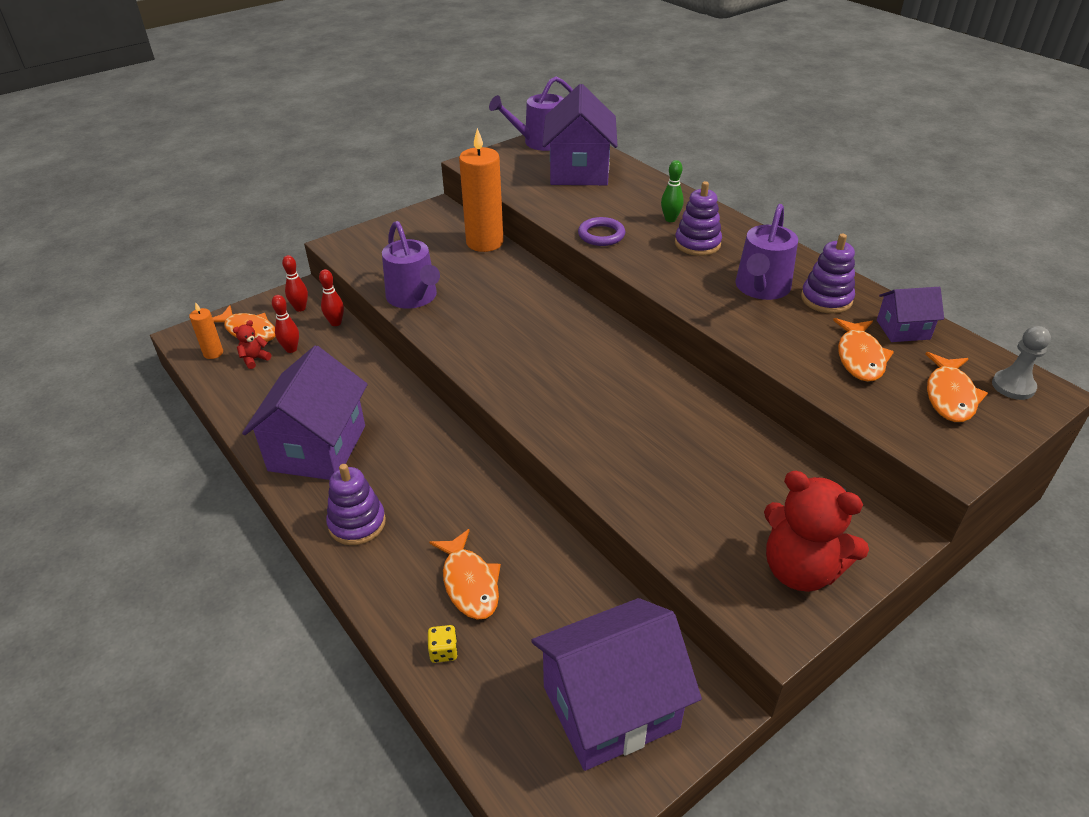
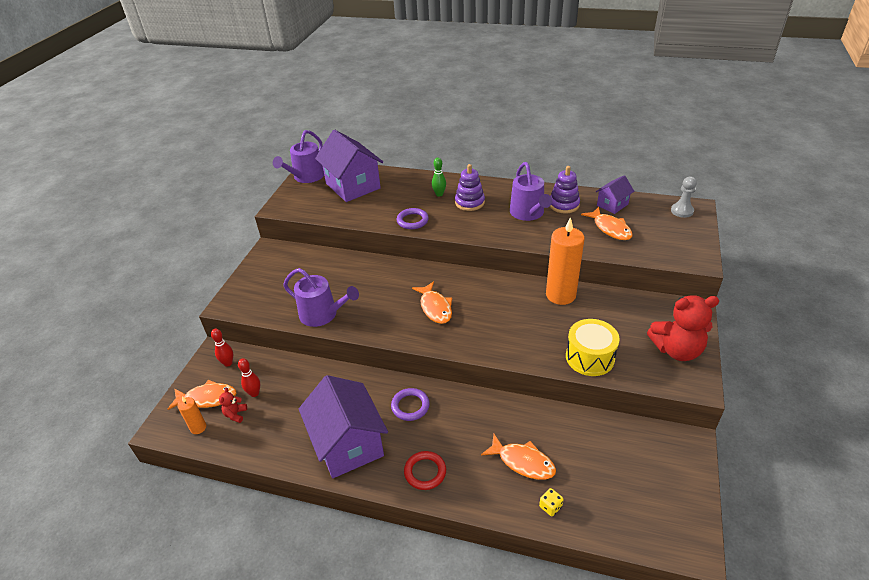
camera: 35 degrees left, 0 degrees up
red bowling pin [319,269,344,326] -> none
purple stacking toy [326,464,386,545] -> red ring [404,451,446,490]
orange candle [459,128,504,252] -> orange candle moved to [546,217,585,305]
purple house [532,598,702,771] -> none
orange fish [926,352,988,422] -> orange fish moved to [412,281,452,324]
none -> purple ring [391,388,430,421]
none -> yellow drum [566,319,620,376]

